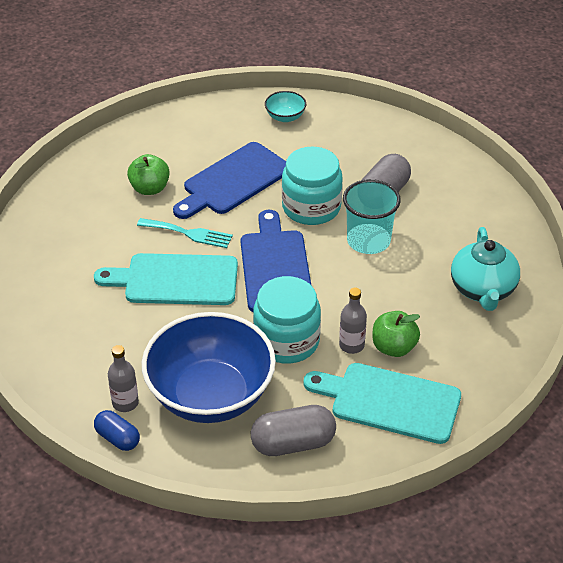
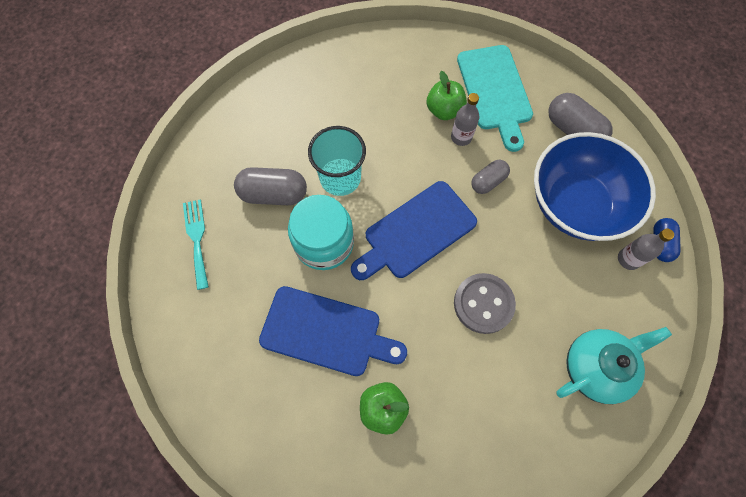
camera: 120 degrees left, 25 degrees up
turquoise cutting board [94,253,238,305] -> grey button [454,273,516,334]
turquoise fork [137,218,233,248] -> turquoise fork moved to [183,199,209,290]
turquoise jar [253,276,321,363] -> grey capsule [471,160,510,194]
turquoise bowl [265,91,306,122] -> none
turquoise teapot [451,227,520,311] -> turquoise teapot moved to [556,327,672,404]

